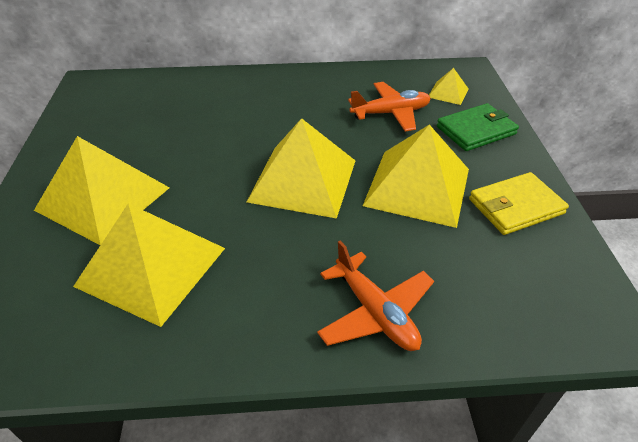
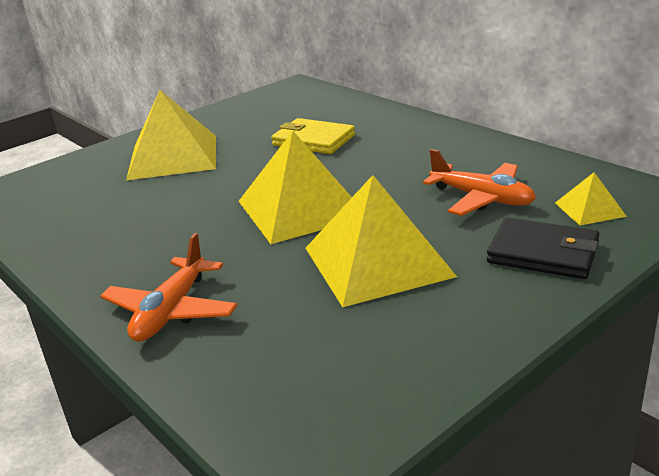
camera: 55 degrees right, 15 degrees down
yellow pyramid [73,203,225,327] -> none
green wallet [437,103,519,151] -> black wallet [487,218,600,279]
yellow wallet [469,172,569,235] -> yellow wallet moved to [271,118,355,154]

